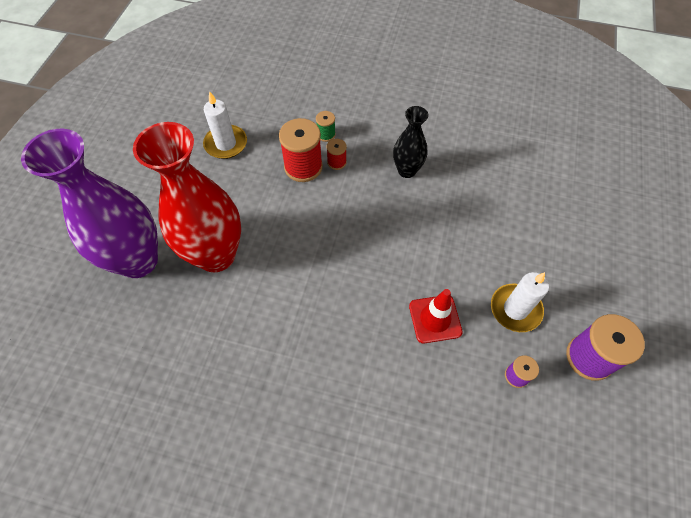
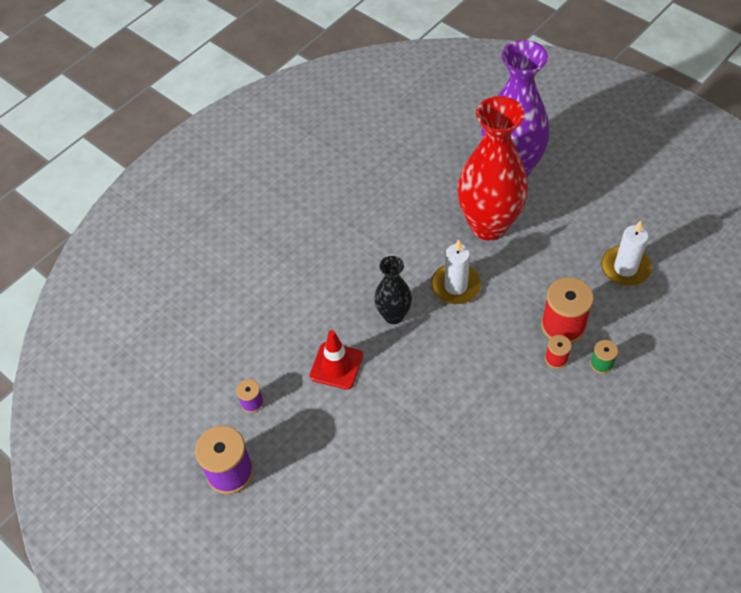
camera: 120 degrees right, 5 degrees down
black vase [393,106,429,178] -> black vase moved to [374,256,412,324]
white candle [491,272,549,332] -> white candle moved to [431,239,481,304]

